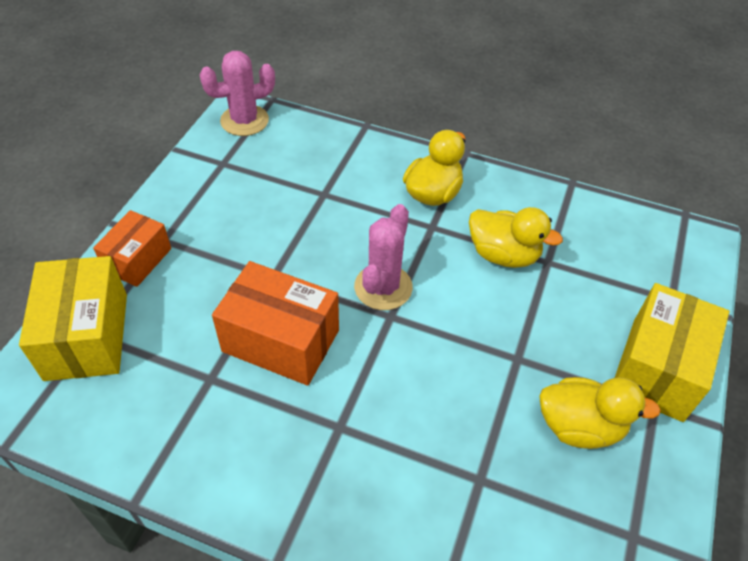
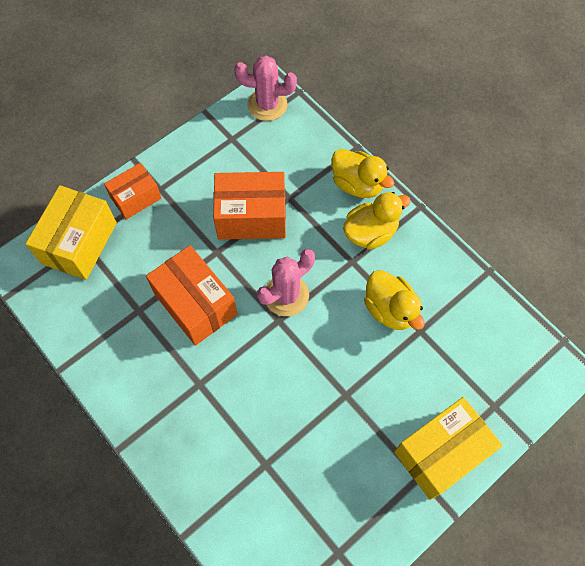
camera: 30 degrees right, 15 degrees up
yellow duck [539,377,661,449] -> yellow duck moved to [332,149,394,198]
none -> orange box [213,172,286,240]

